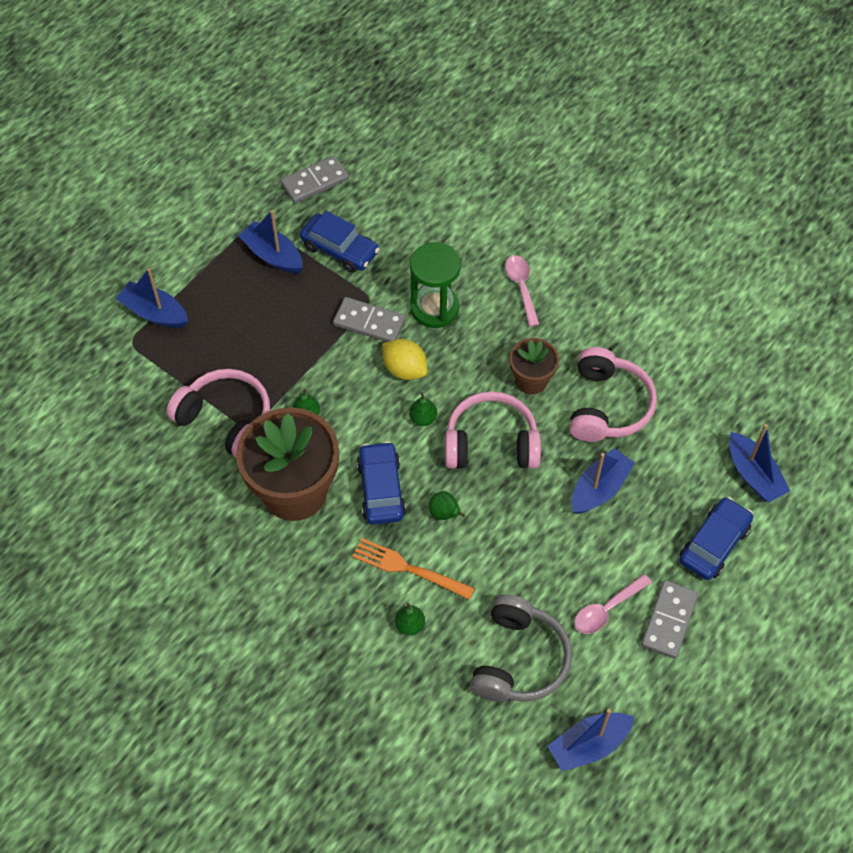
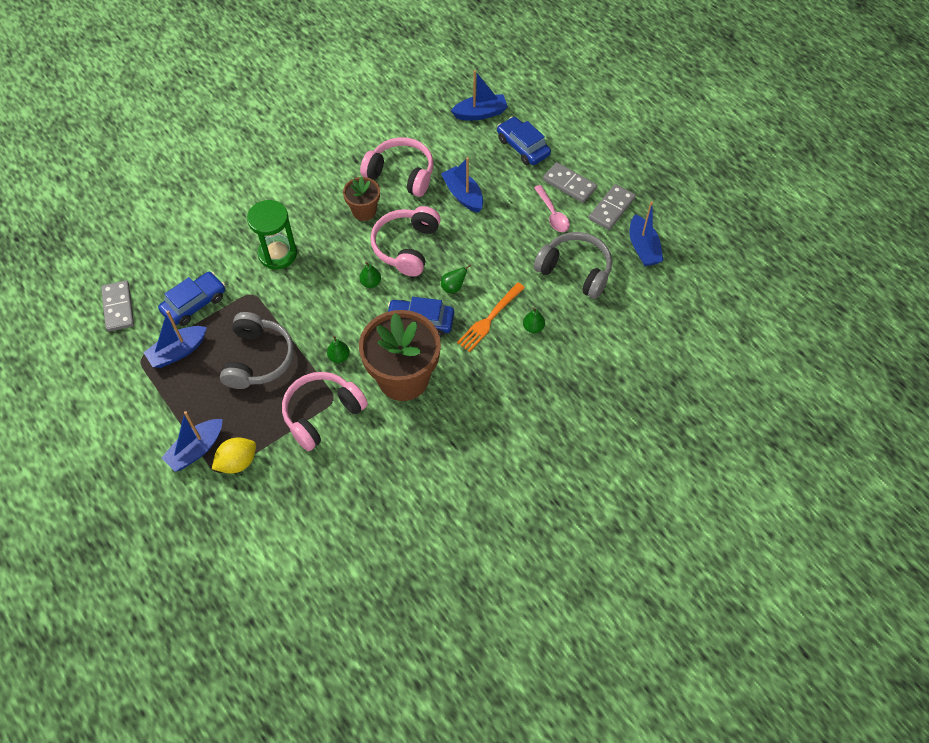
camera: 75 degrees left, 0 degrees up
grey domino [333,297,406,342] -> grey domino moved to [589,184,636,230]
yellow lemon [382,339,428,380] -> yellow lemon moved to [212,437,256,474]
pink spoon [505,255,539,327] -> none
none -> grey headphones [220,312,294,389]

